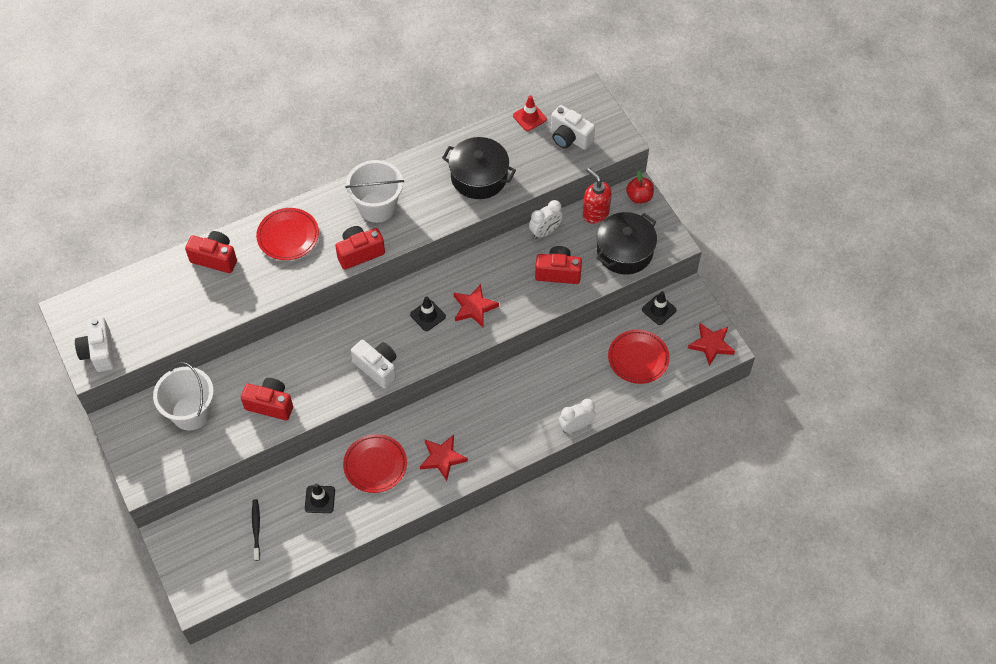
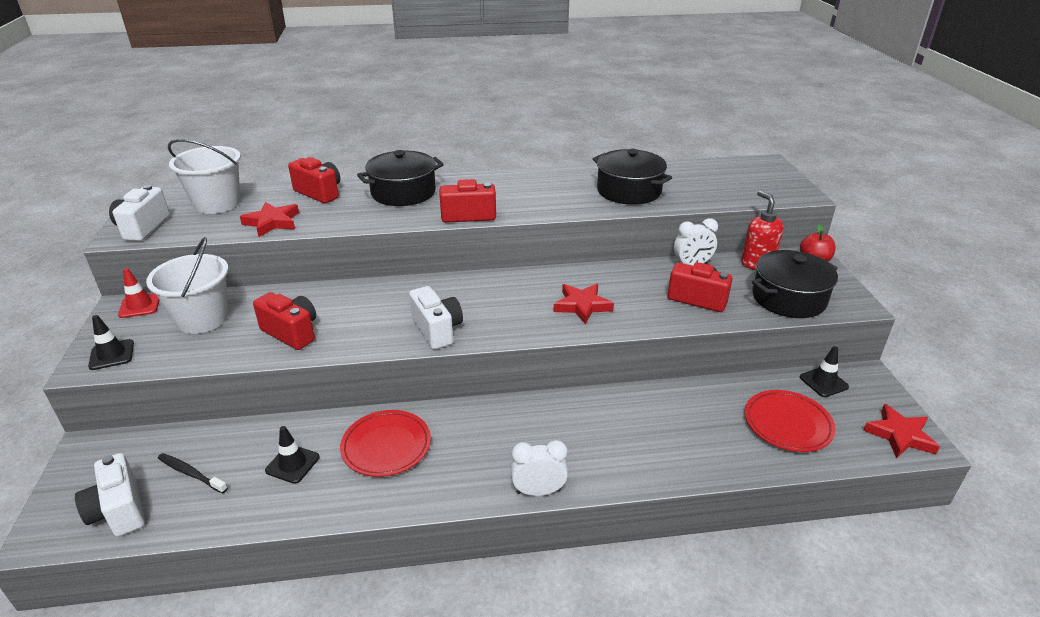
camera: 20 degrees right, 25 degrees down
black toothbrush [252,499,260,561] -> black toothbrush turned 75 degrees counterclockwise [158,453,228,494]
red plate [256,208,319,260] -> black pot [357,150,444,206]
white bucket [345,160,404,223] -> white bucket moved to [168,139,241,214]
black traffic cone [410,296,446,331] -> black traffic cone moved to [88,315,134,370]
red star [420,435,468,481] -> red star moved to [240,202,299,237]
red traffic cone [513,95,547,131] -> red traffic cone moved to [118,268,160,318]
white camera [551,105,595,150] -> white camera moved to [75,453,145,537]
white clock [559,399,596,433] -> white clock moved to [510,440,568,496]

